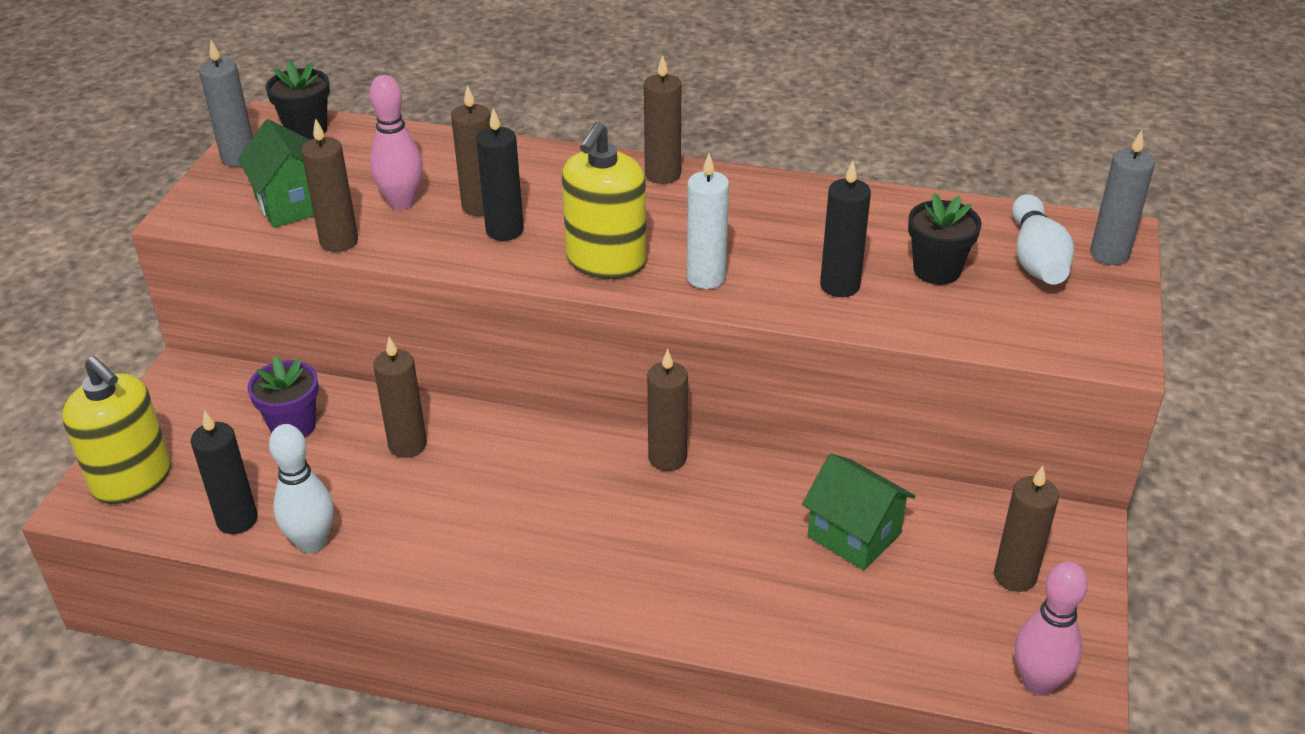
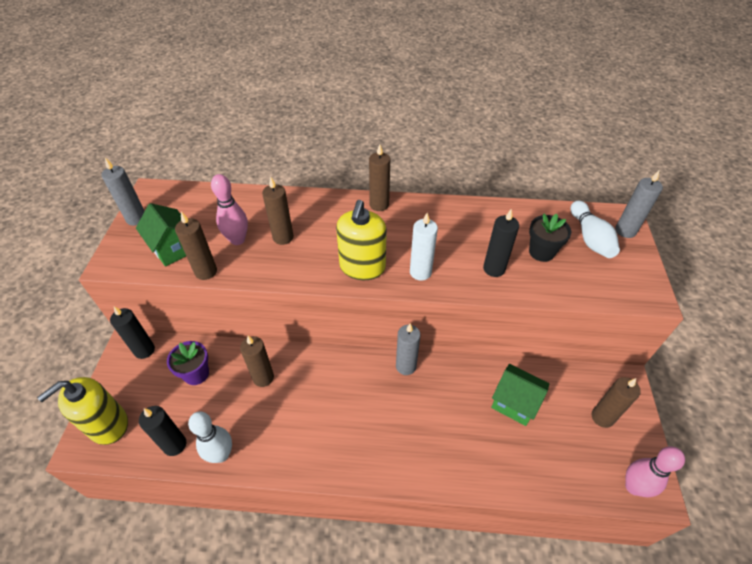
camera: 10 degrees left, 10 degrees up
yellow soap dispenser [62,356,171,504] -> yellow soap dispenser turned 105 degrees clockwise [37,377,128,445]
black flower pot [266,60,330,140] -> none
black candle [476,108,524,241] -> black candle moved to [110,306,155,359]
brown candle [647,349,688,471] -> grey candle [396,324,421,375]

